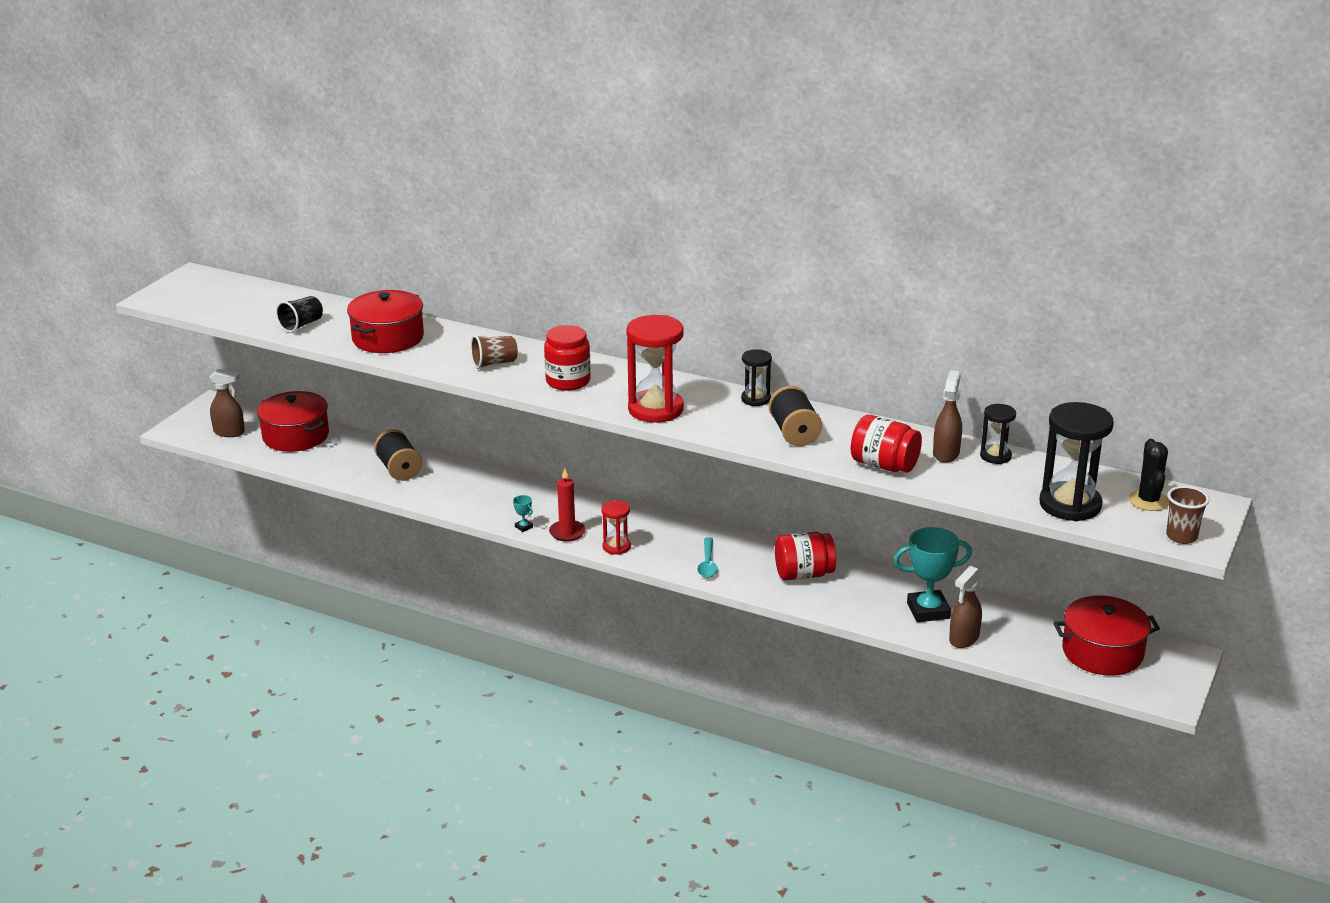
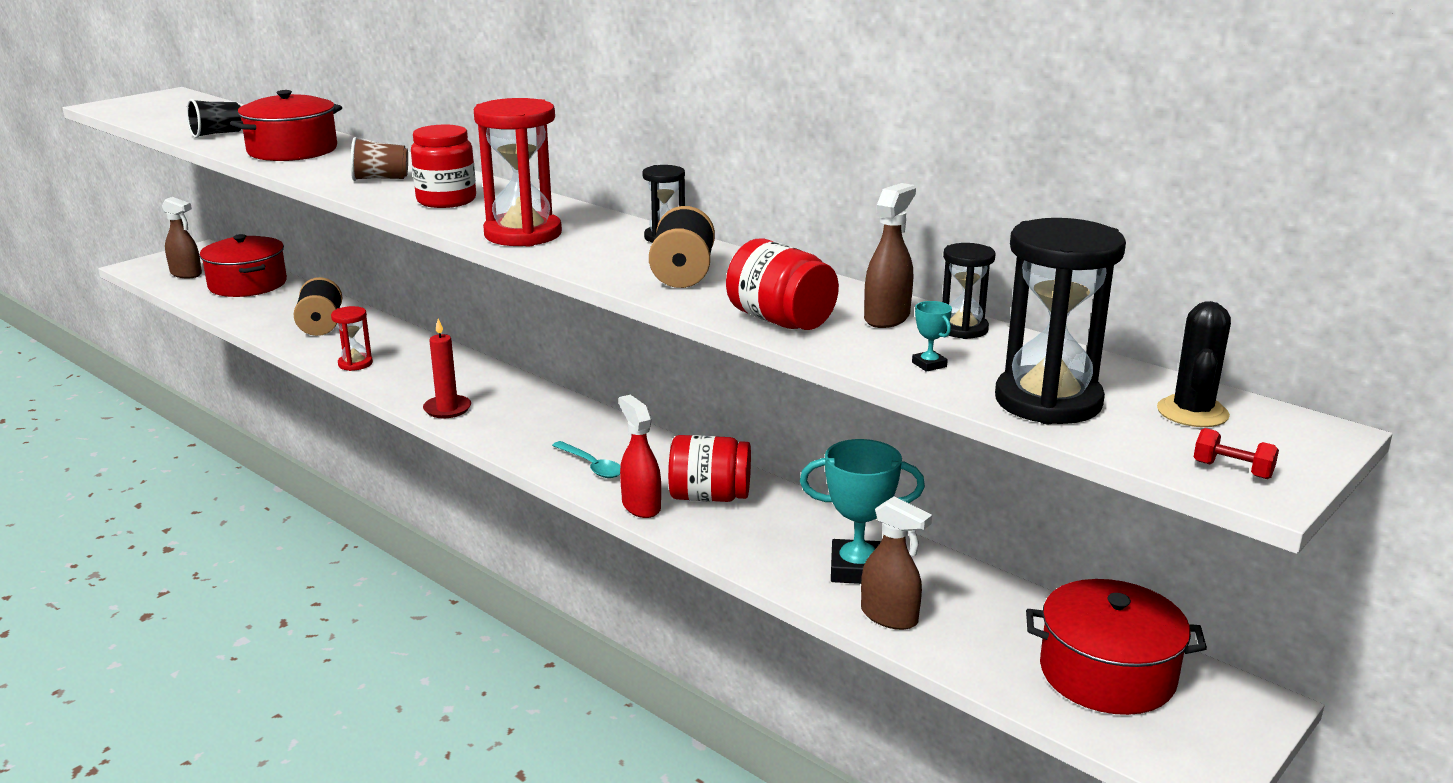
camera: 15 degrees right, 5 degrees down
turquoise trophy [513,495,533,532] -> turquoise trophy moved to [912,301,952,372]
red hourglass [601,500,631,555] -> red hourglass moved to [331,306,373,371]
turquoise spoon [697,537,718,578] -> turquoise spoon turned 60 degrees counterclockwise [552,441,620,478]
brown spray bottle [949,566,982,648] -> brown spray bottle turned 105 degrees counterclockwise [861,496,932,630]
brown cup [1166,486,1209,544] -> red dumbbell [1194,428,1279,479]
none -> red spray bottle [619,395,661,518]

